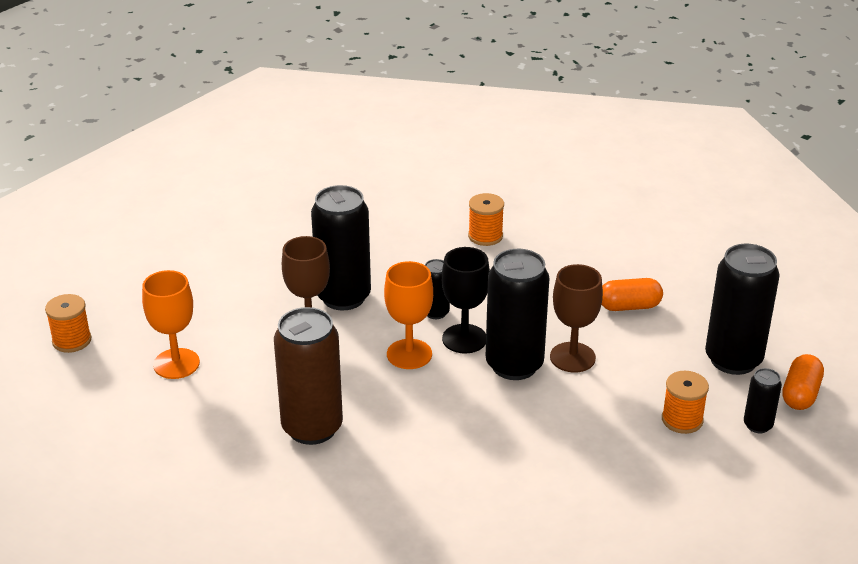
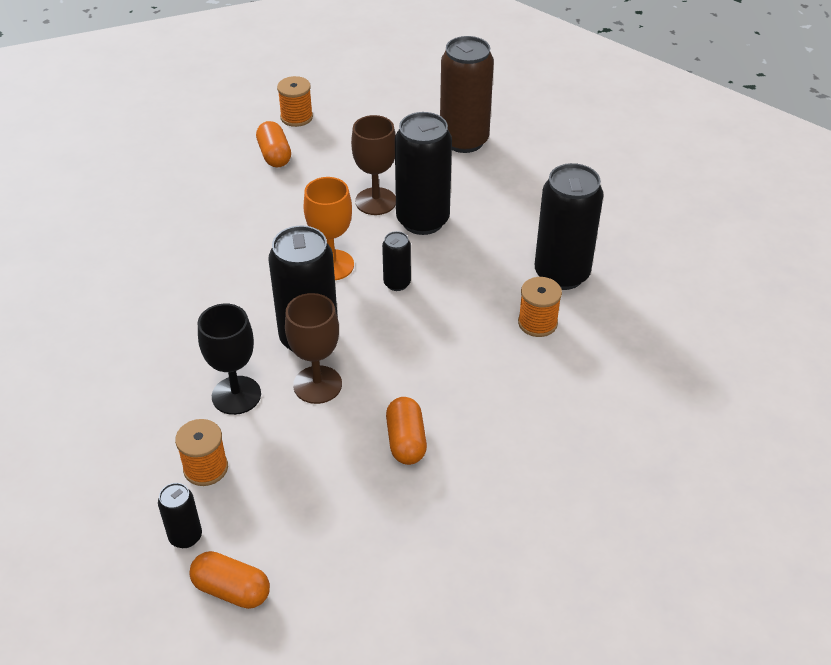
camera: 90 degrees right, 10 degrees up
orange spool [45,294,91,353] -> orange spool moved to [277,76,313,127]
orange goblet [142,270,200,379] -> none
brown can [274,307,343,445] -> brown can moved to [440,36,494,153]
black goblet [442,247,490,353] -> black goblet moved to [198,303,261,415]
black can [705,244,780,375] -> black can moved to [535,163,603,290]
none -> orange capsule [256,121,291,167]

